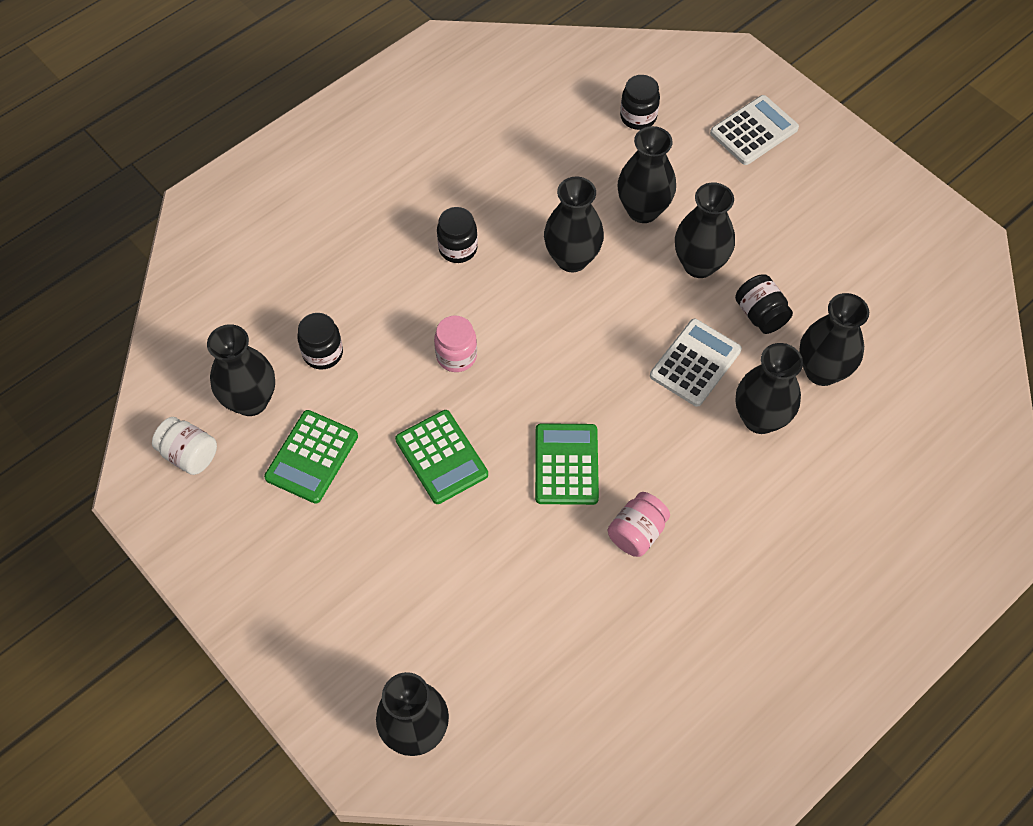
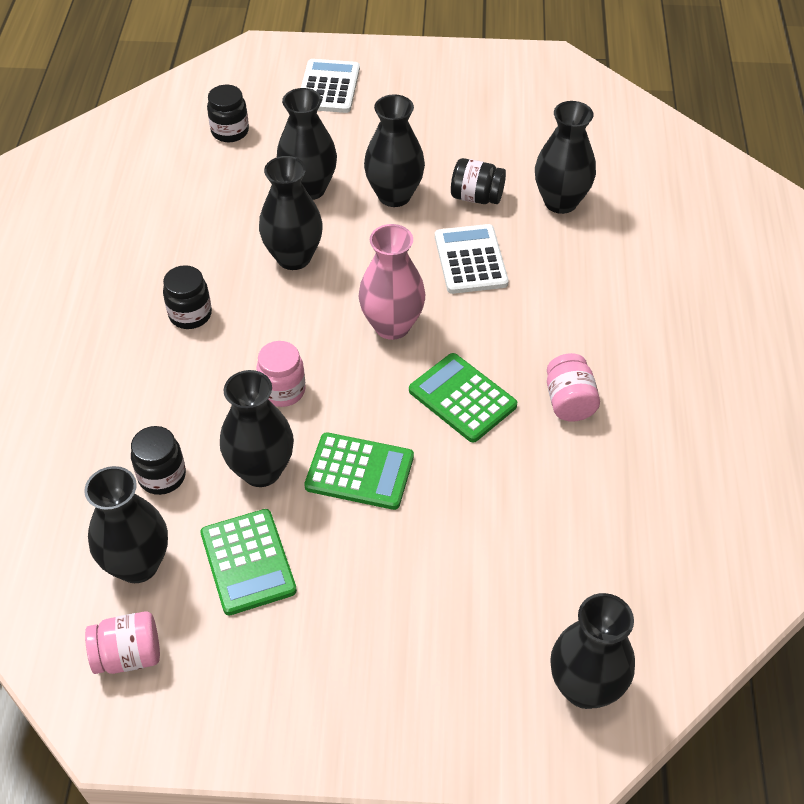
camera: 45 degrees left, 10 degrees down
white jar [152,417,217,475] -> pink jar [85,611,160,674]
black vase [736,343,803,434] -> black vase moved to [220,370,294,487]
none -> pink vase [359,224,425,340]

